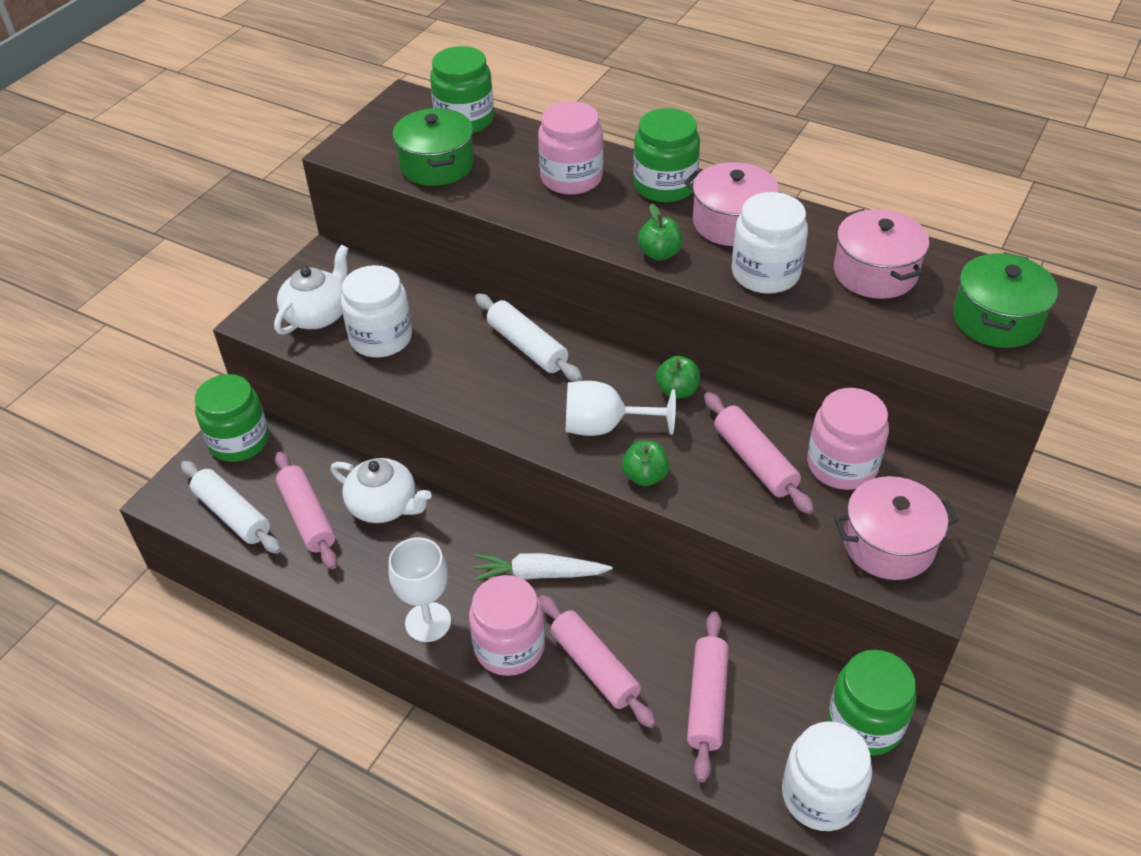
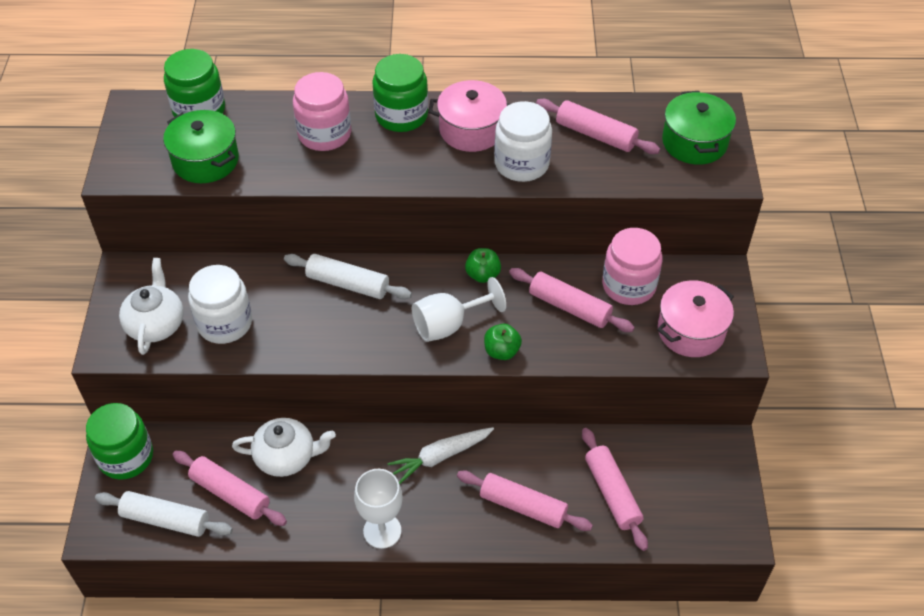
camera: 30 degrees left, 5 degrees up
pink jar [469,575,545,676] -> none
green apple [638,204,683,261] -> none
white jar [782,721,872,831] -> none
green jar [828,650,917,755] -> none
pink pot [834,209,929,299] -> pink rolling pin [536,99,660,154]

